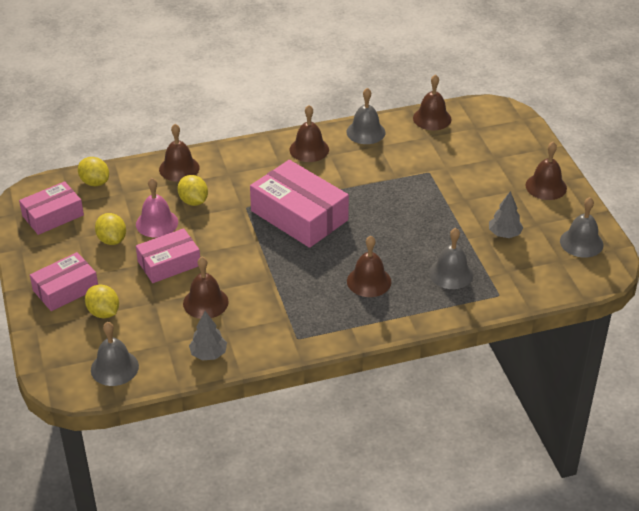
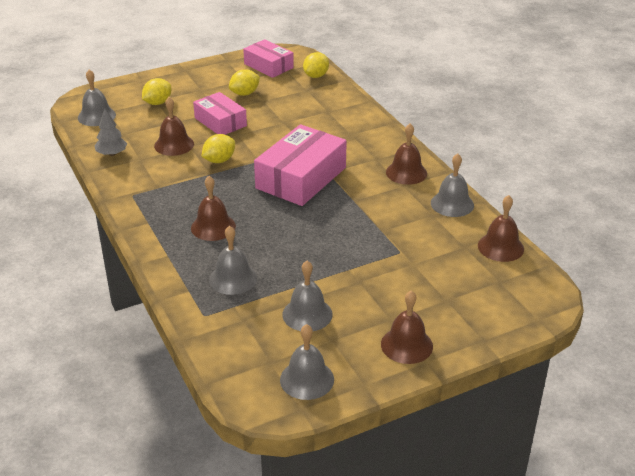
camera: 80 degrees right, 5 degrees down
pink box [30,252,98,311] -> none
pink bell [136,178,178,237] -> none
brown bell [159,124,200,182] -> none
yellow lemon [177,175,208,206] -> yellow lemon moved to [201,134,235,163]
grey tree [489,191,523,238] -> grey bell [282,261,333,331]

